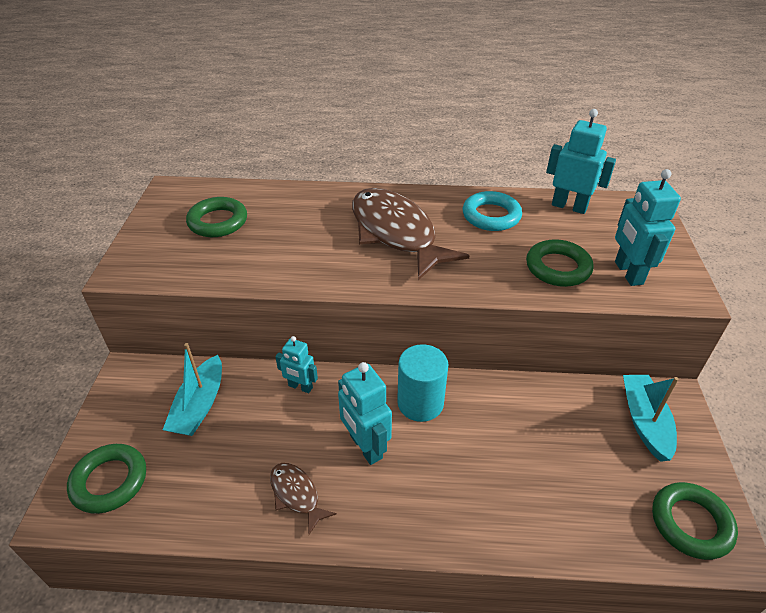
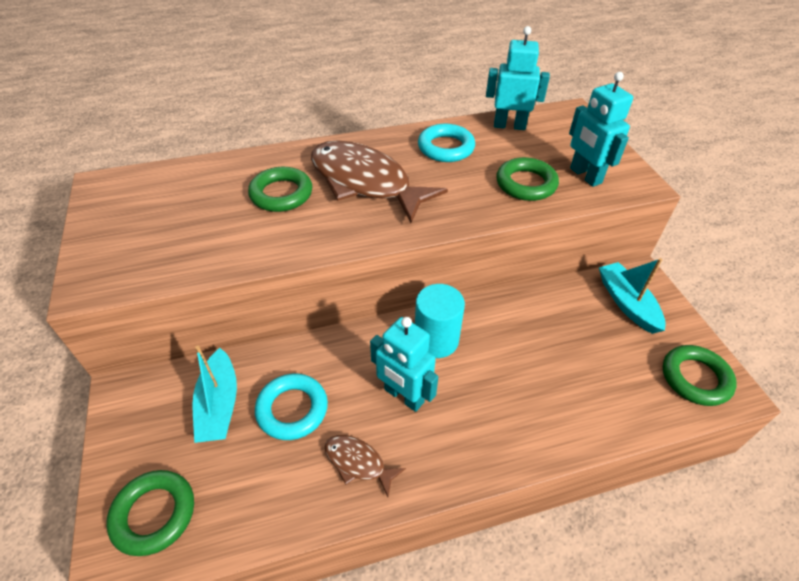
camera: 20 degrees left, 5 degrees up
green ring [186,197,247,237] -> green ring moved to [248,167,312,212]
turquoise robot [275,336,318,393] -> none
none -> turquoise ring [255,374,328,440]

